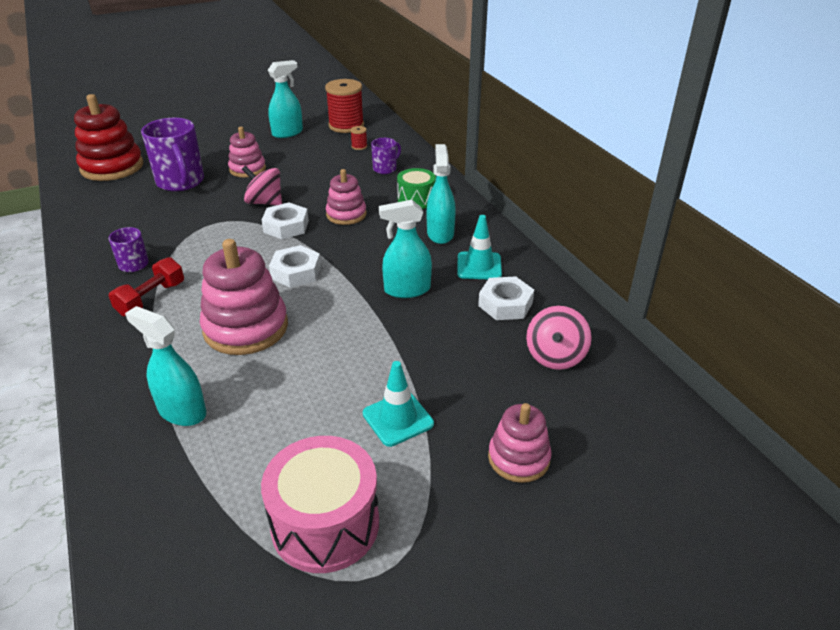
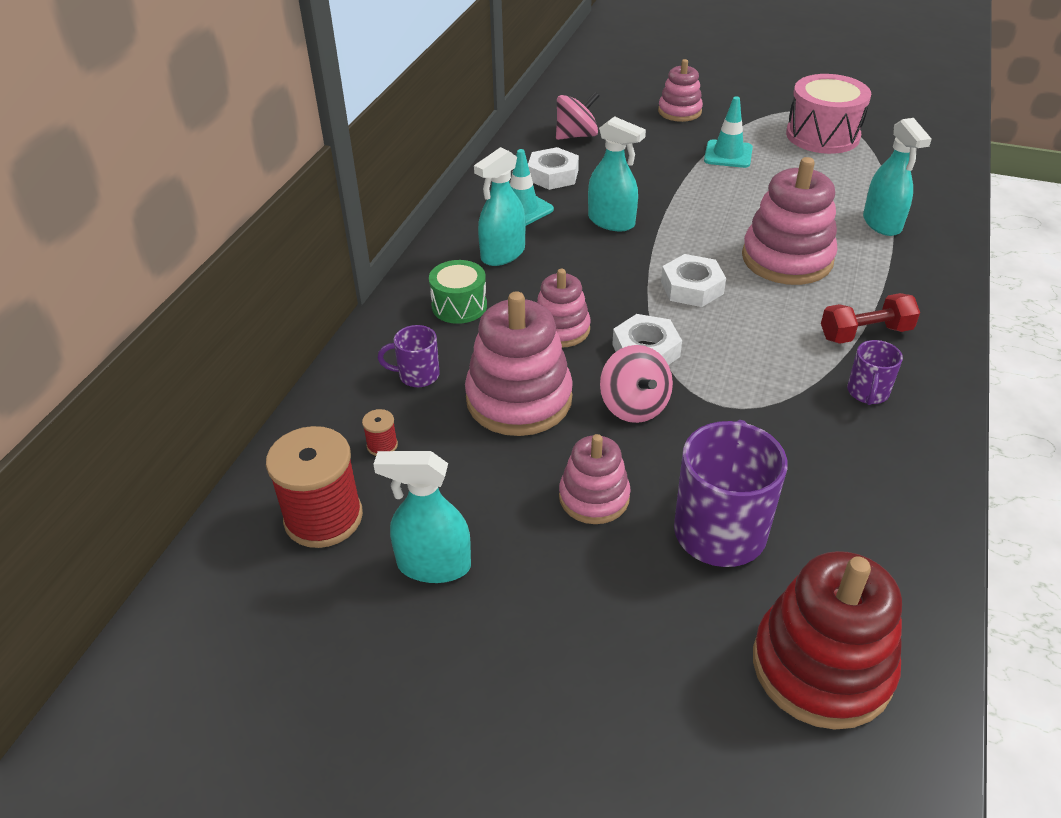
camera: 135 degrees left, 5 degrees up
none -> pink stacking toy [465,291,573,436]

